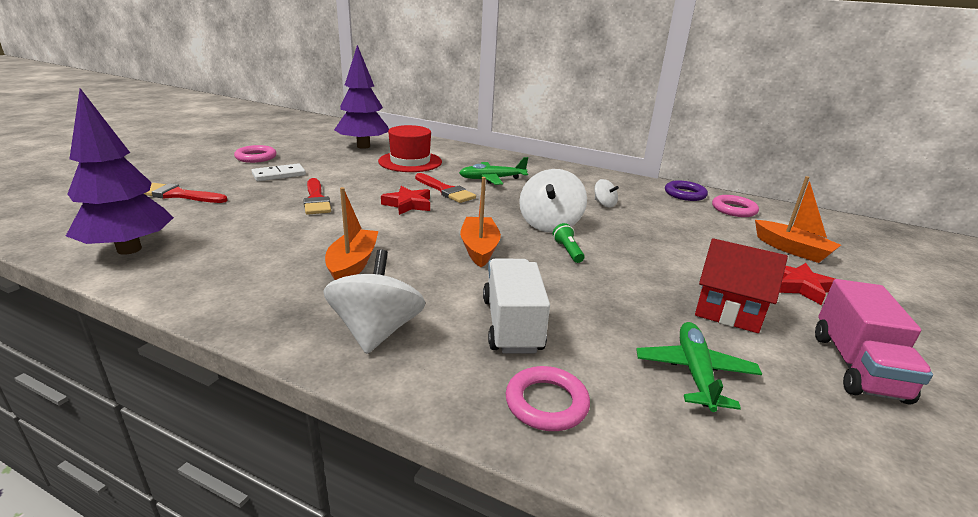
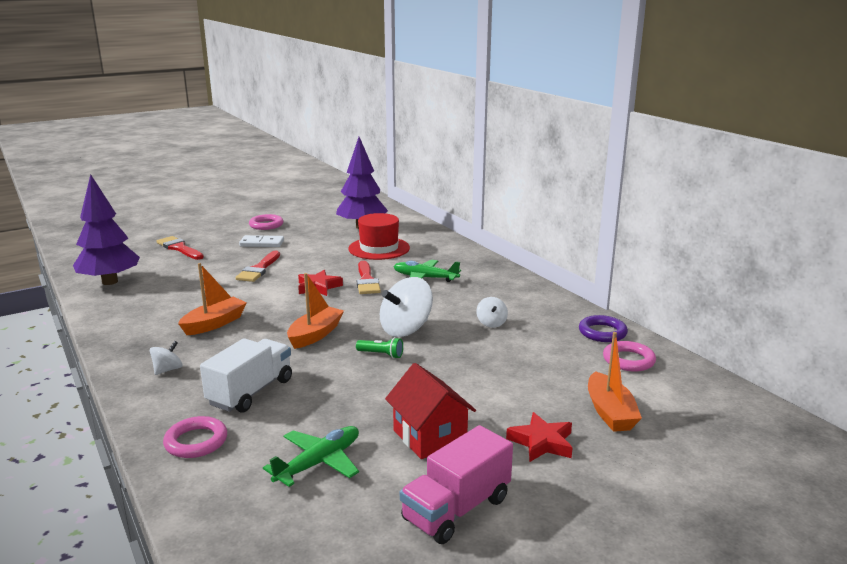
camera: 35 degrees right, 5 degrees down
white spinning top [323,249,425,354] -> white spinning top [150,341,182,375], size x0.50
green flashlight [553,223,585,263] -> green flashlight turned 90 degrees clockwise [356,337,403,359]

